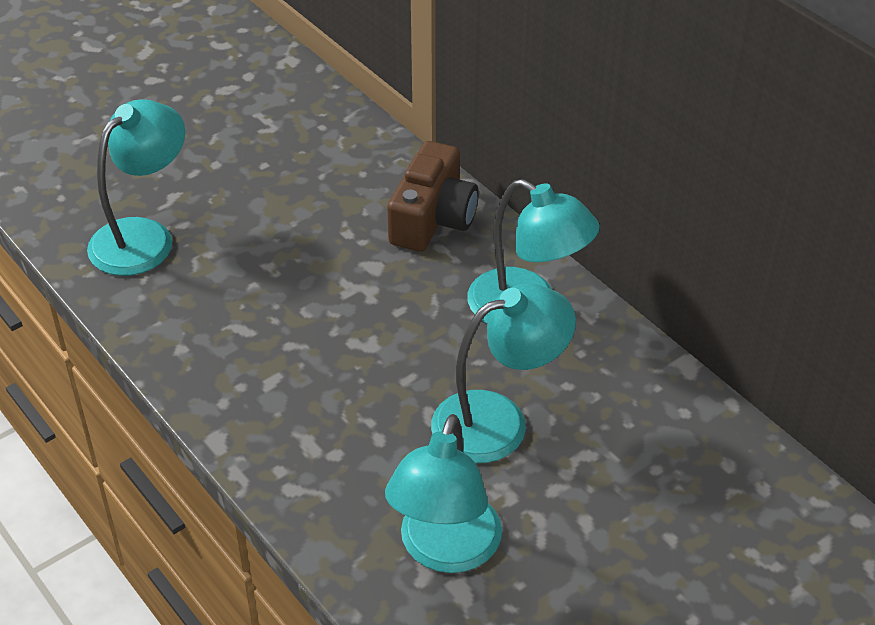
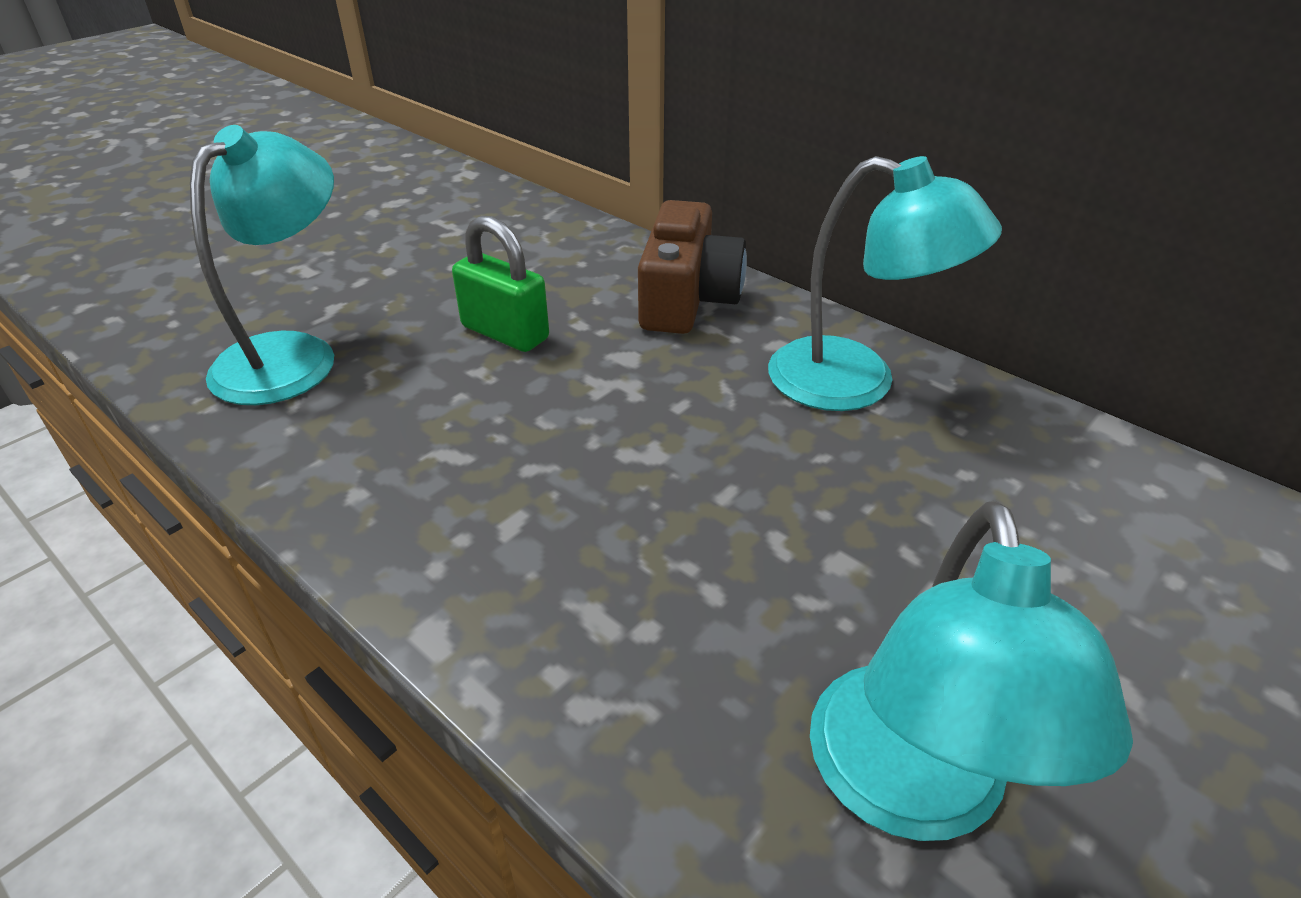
camera: 10 degrees left, 5 degrees down
turquoise lamp [431,283,576,463] -> none
none -> green padlock [452,215,549,352]

